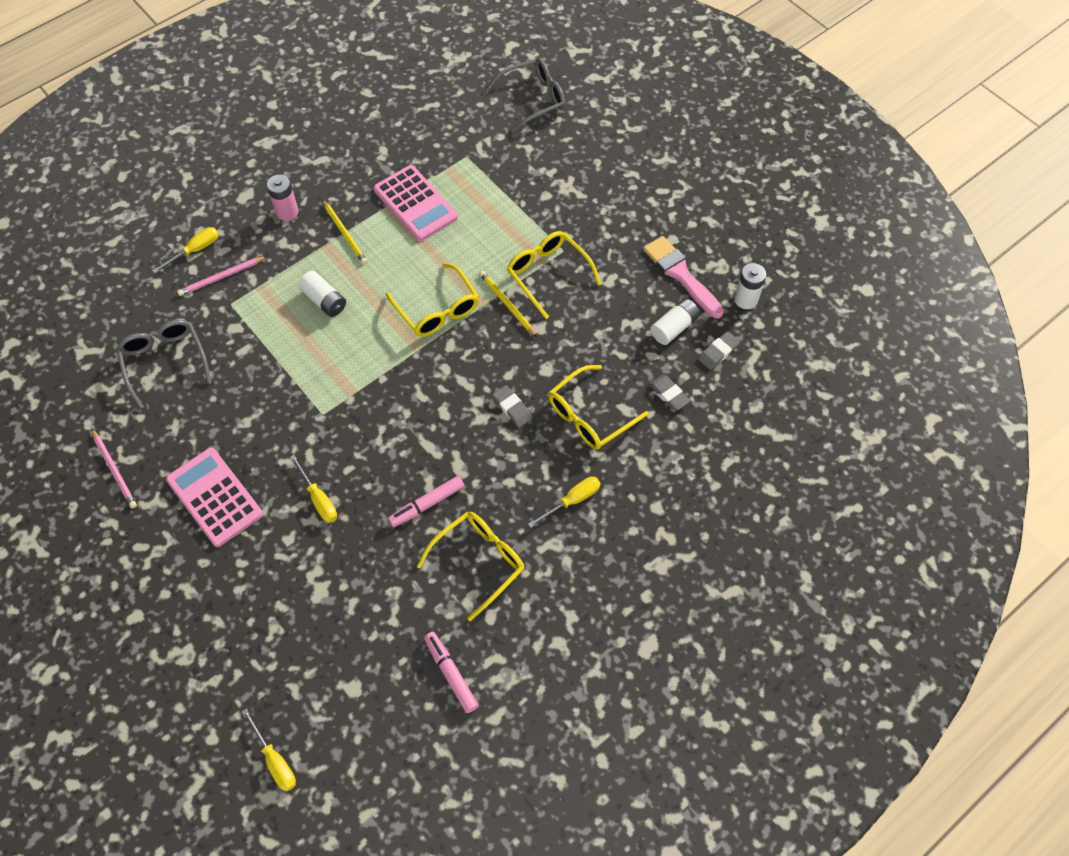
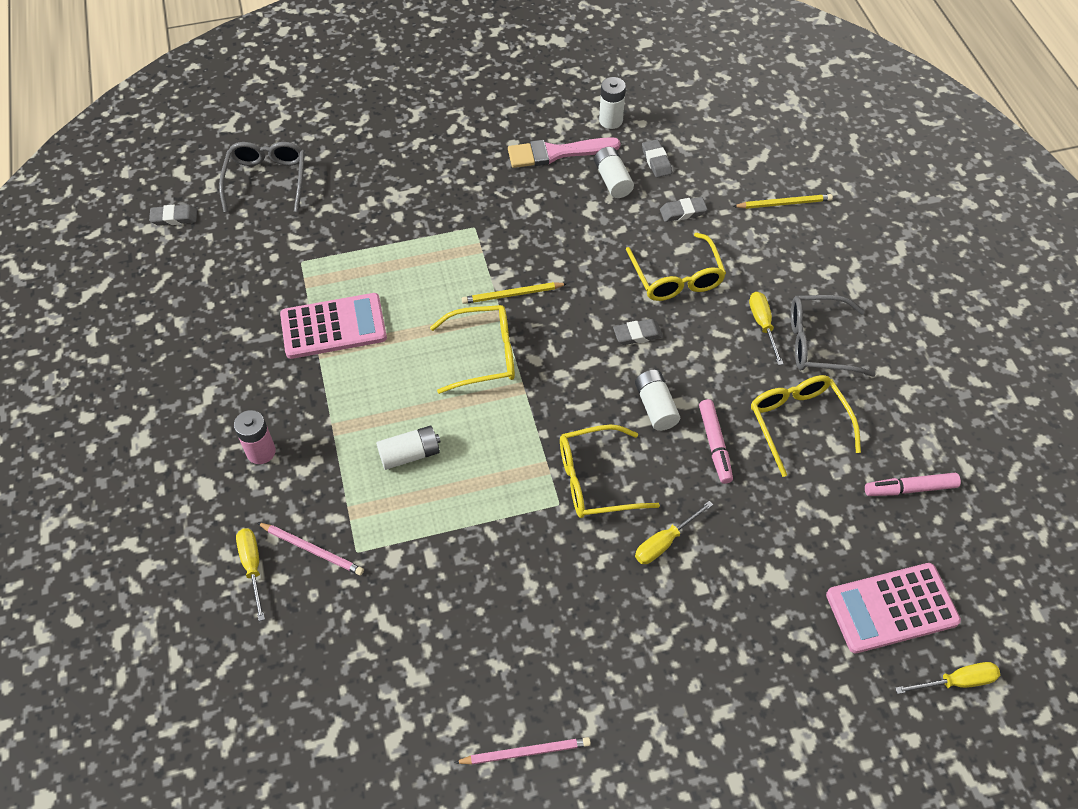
camera: 65 degrees left, 5 degrees down
grey glasses [116,320,212,409] -> grey glasses moved to [791,295,876,377]
pink calculator [166,448,263,547] -> pink calculator moved to [826,563,961,653]
pink pencil [177,256,267,296] -> pink pencil turned 60 degrees counterclockwise [257,522,364,575]
yellow screwdriver [290,455,337,523] -> yellow screwdriver turned 150 degrees clockwise [635,501,713,564]
yellow pencil [322,199,367,264] -> yellow pencil moved to [733,194,833,209]
yellow glasses [507,231,601,319] -> yellow glasses moved to [560,425,660,518]
none -> grey eraser [149,204,197,226]
none -> white battery [635,370,680,431]

